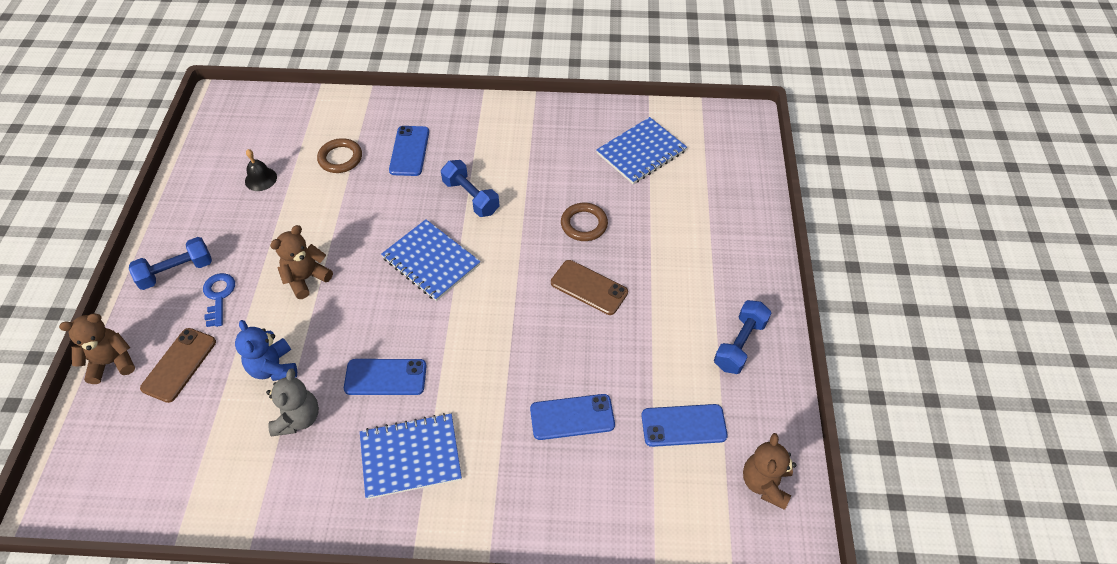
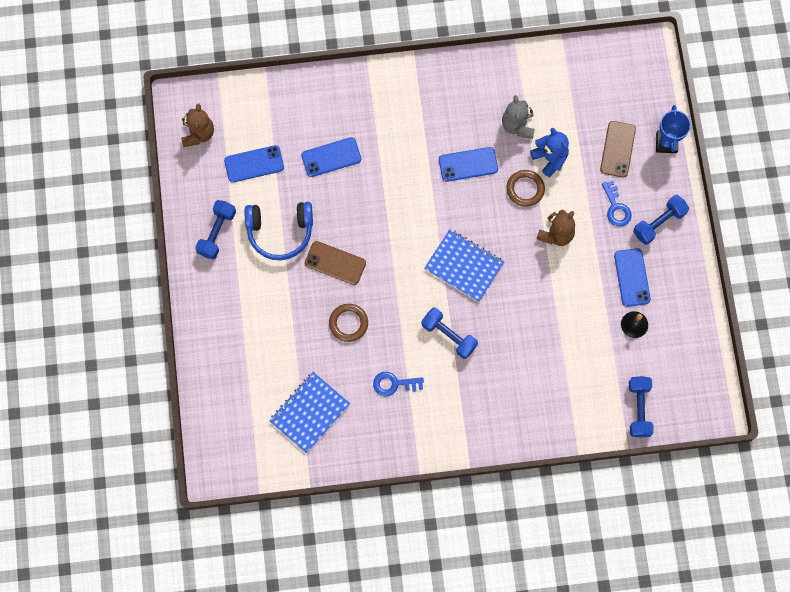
camera: 170 degrees right, 20 degrees up
brown teddy bear [59,313,135,384] -> blue trophy [656,105,691,153]
brown ring [317,138,362,173] -> brown ring moved to [506,170,545,207]
blue notebook [360,413,462,499] -> none
blue phone [389,126,429,176] -> blue phone moved to [614,248,651,307]
none -> blue headphones [245,202,313,260]
none -> blue key [373,372,424,396]
none -> blue dumbbell [629,376,654,438]

